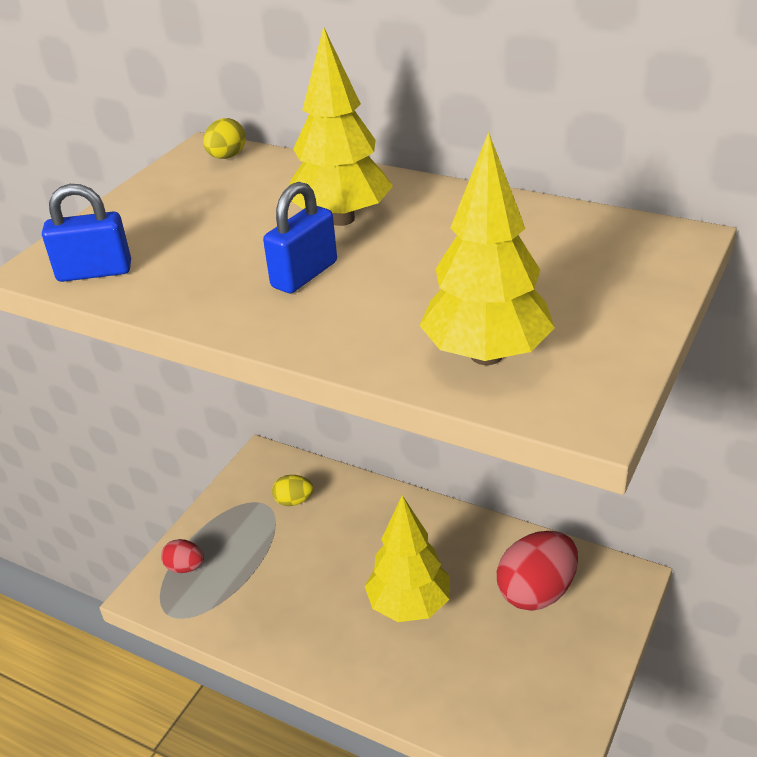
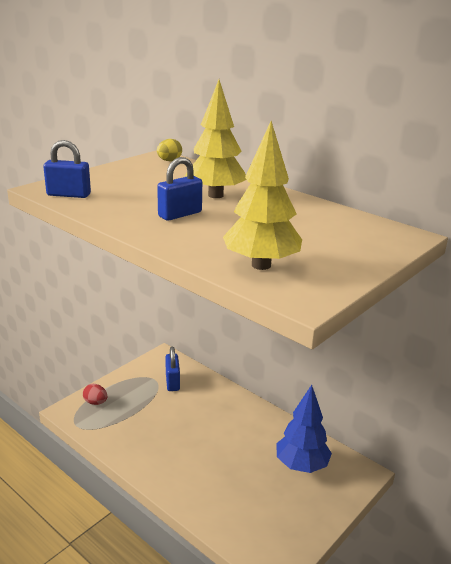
camera: 10 degrees right, 10 degrees down
yellow egg [272,475,314,506] -> blue padlock [165,346,180,391]
yellow tree [365,495,450,622] -> none
red egg [497,531,578,611] -> blue tree [276,385,332,473]

